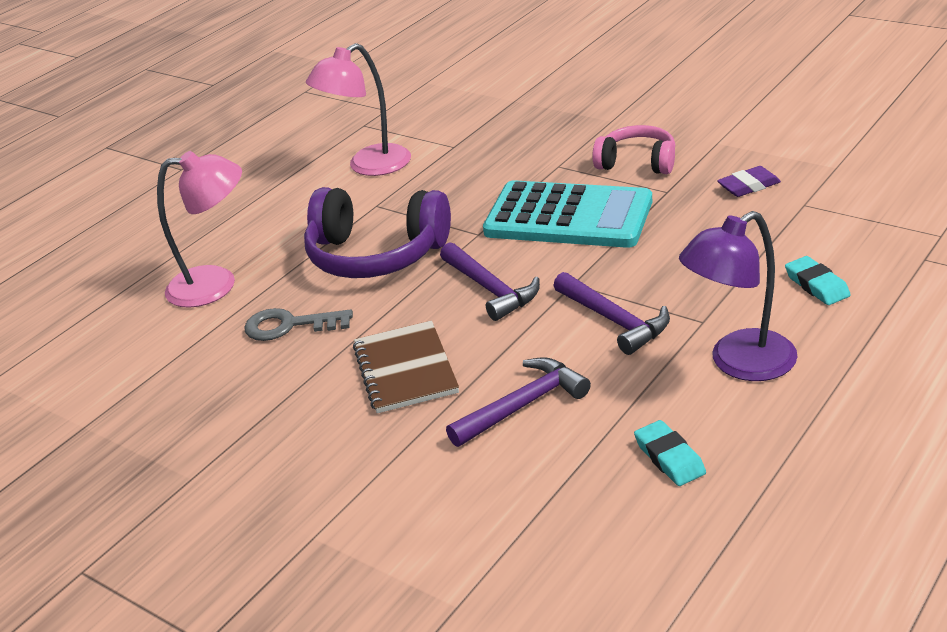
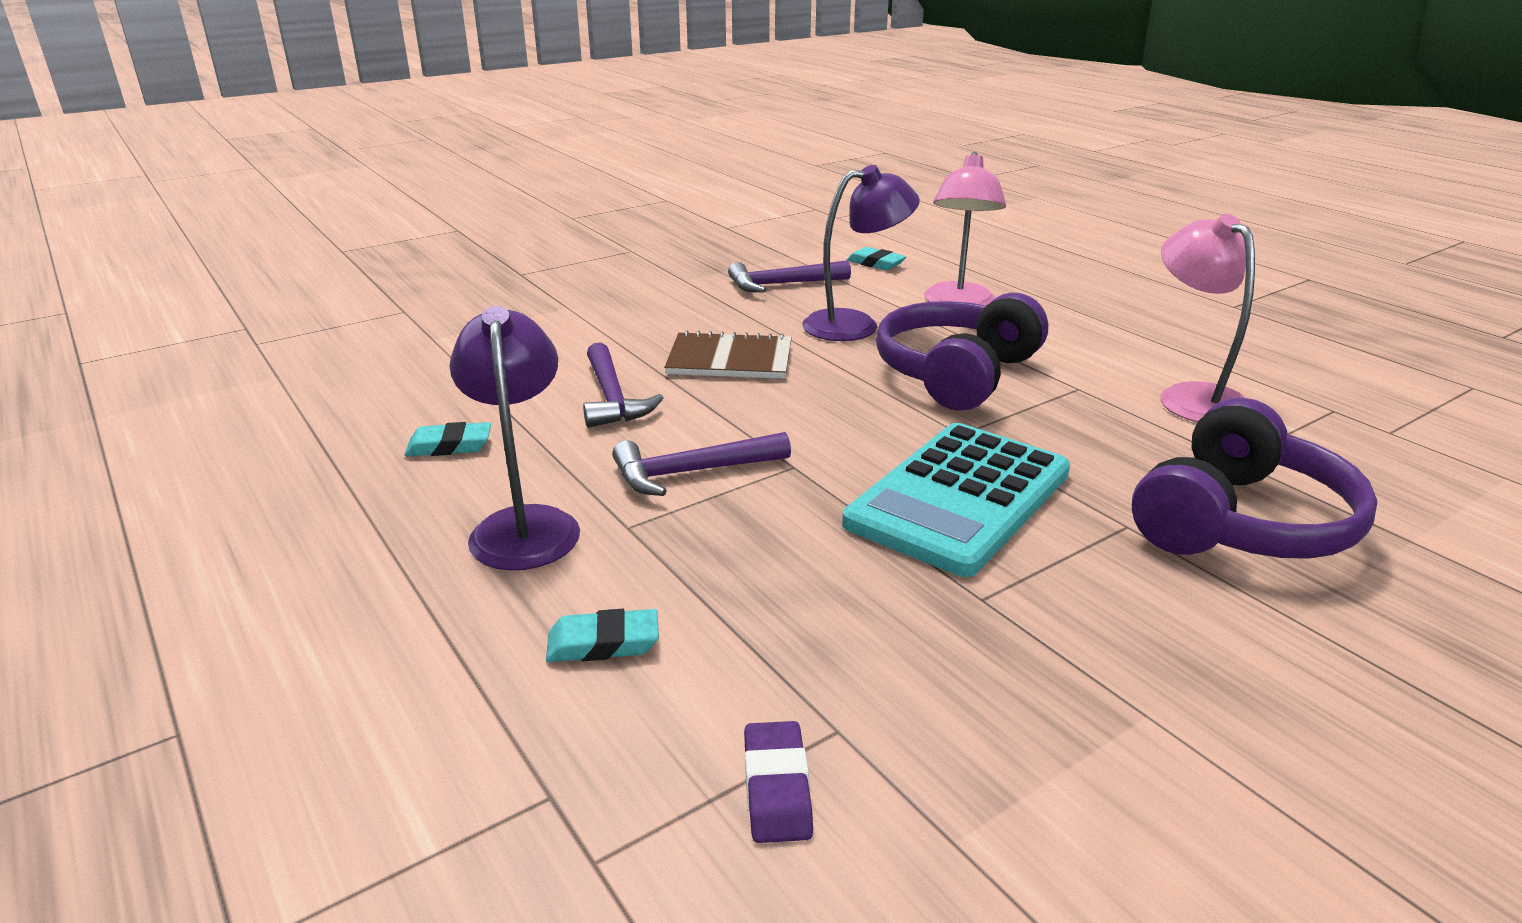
camera: 105 degrees right, 5 degrees down
grey key [244,308,353,341] -> purple lamp [802,165,920,341]
purple hammer [440,242,540,321] -> purple hammer moved to [728,260,851,293]
pink headphones [592,125,675,174] -> none
purple eraser [717,166,781,197] -> purple eraser moved to [744,721,813,843]
none -> turquoise eraser [847,247,906,270]
none -> purple headphones [1132,398,1378,559]

